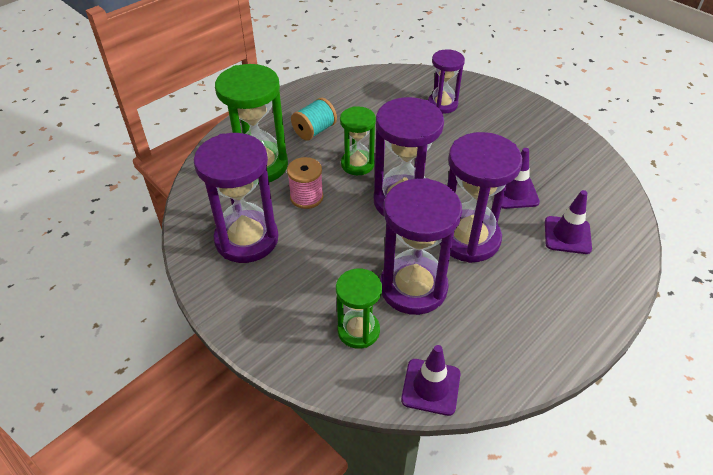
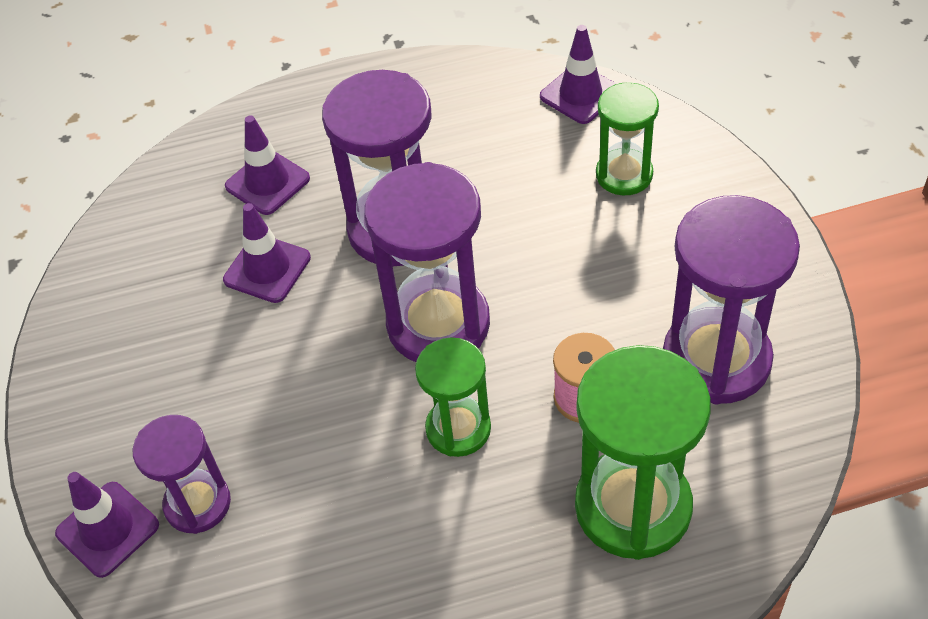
camera: 145 degrees left, 5 degrees up
turquoise spool [291,98,337,140] -> none
purple hourglass [380,178,462,315] -> none
none -> purple traffic cone [55,472,159,578]

